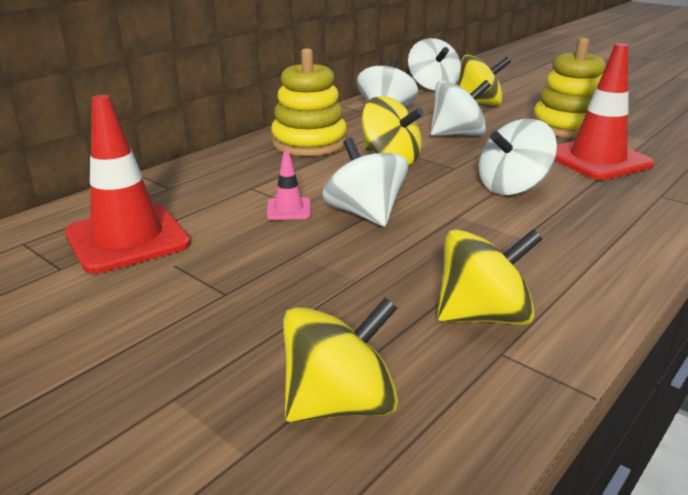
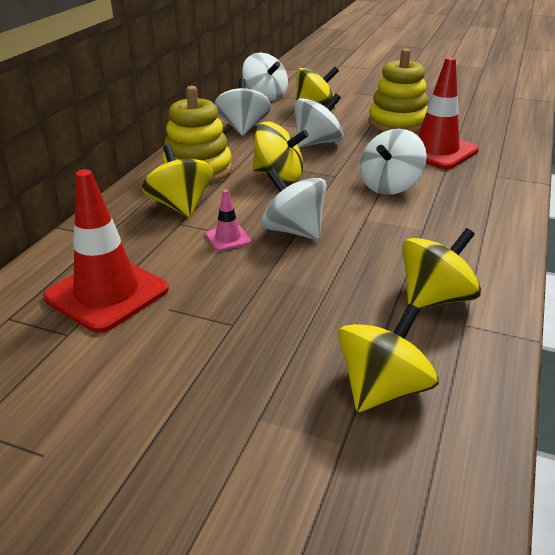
camera: 20 degrees left, 5 degrees up
none -> yellow spinning top [142,145,213,218]

